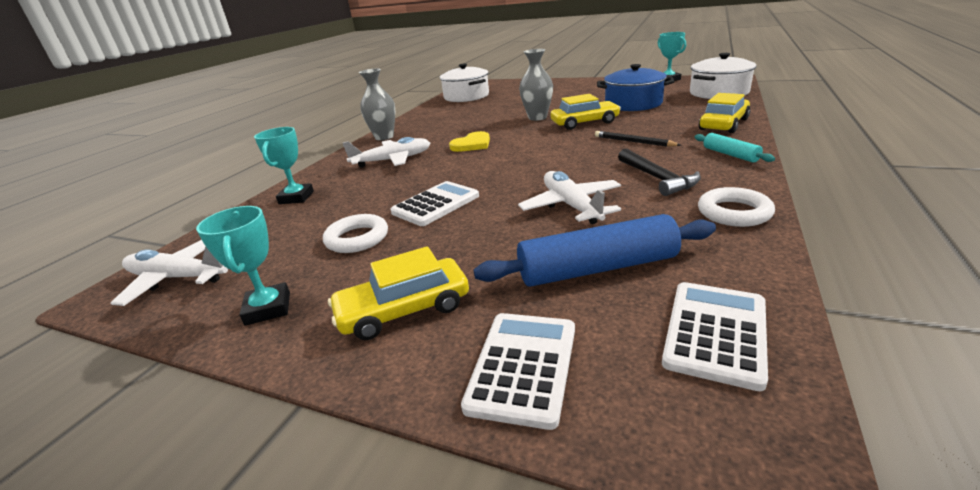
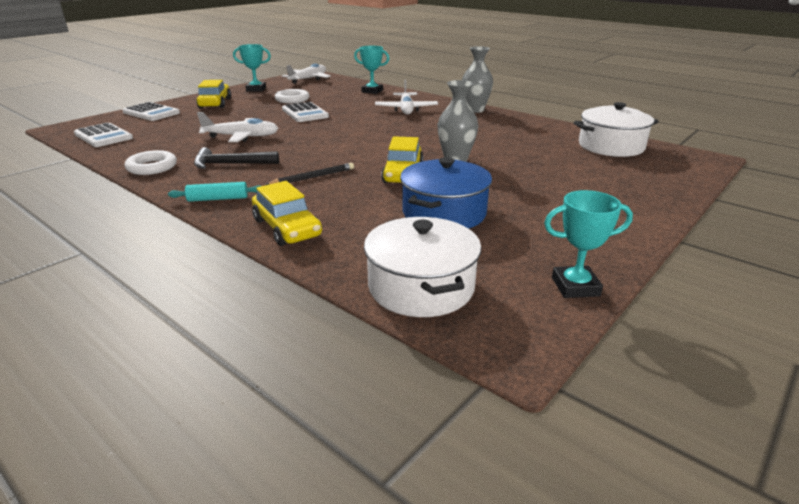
camera: 105 degrees right, 0 degrees up
yellow heart [449,131,490,152] -> none
blue rolling pin [474,214,716,287] -> none

